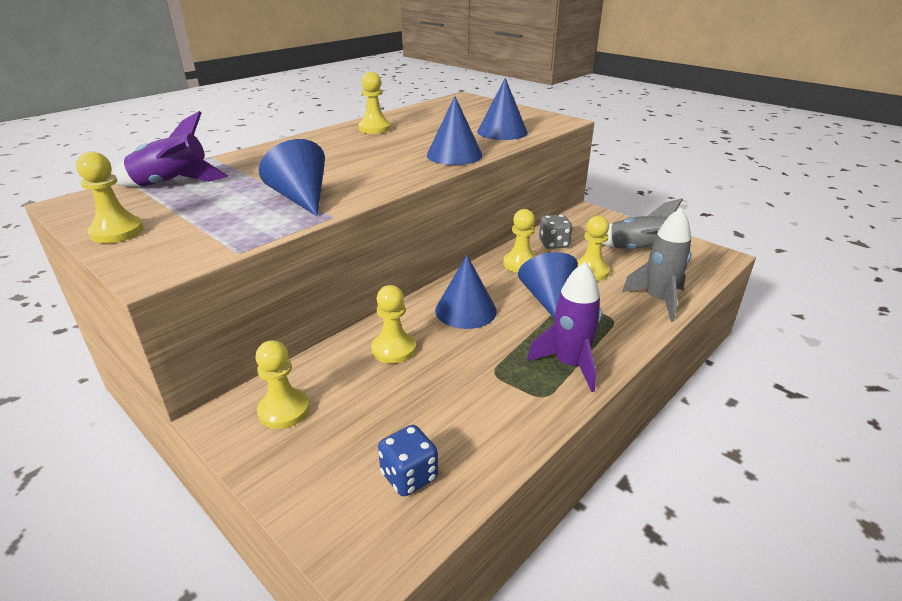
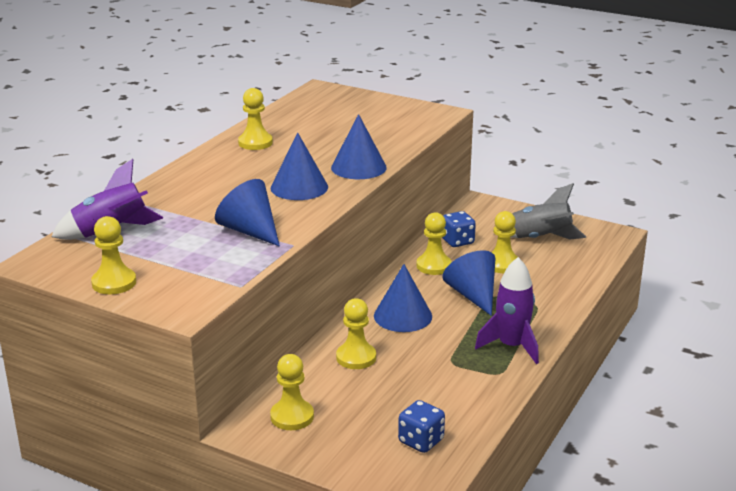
camera: 15 degrees left, 5 degrees down
blue cone [477,78,528,140] -> blue cone moved to [271,133,328,200]
grey dice [539,215,573,249] -> blue dice [442,211,476,247]
grey rocket [622,208,691,322] -> none

